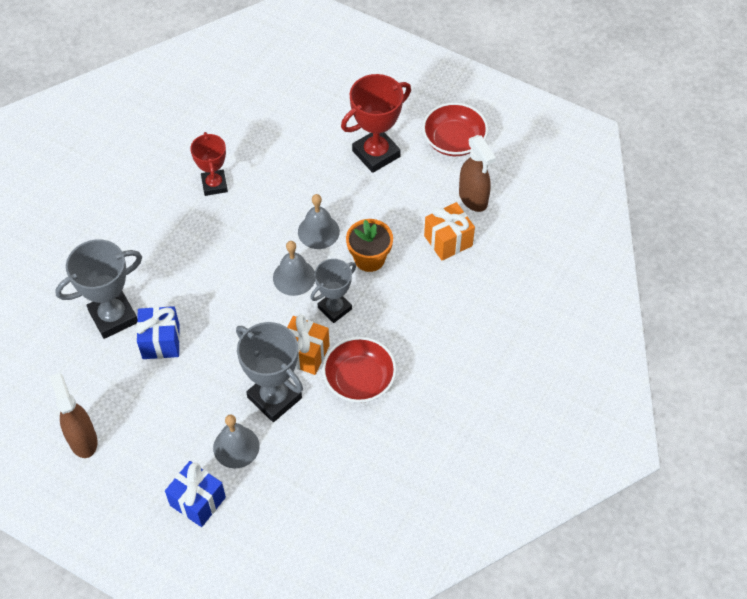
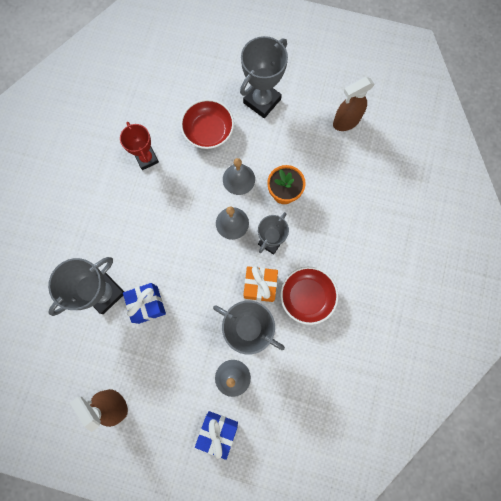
camera: 15 degrees left, 20 degrees up
red trophy [341,74,411,173] -> grey trophy [240,36,288,118]
red bowl [422,103,488,156] -> red bowl moved to [180,99,234,149]
orange gift [424,202,475,261] -> none
brown spray bottle [459,135,496,212] -> brown spray bottle turned 105 degrees clockwise [333,77,375,131]

